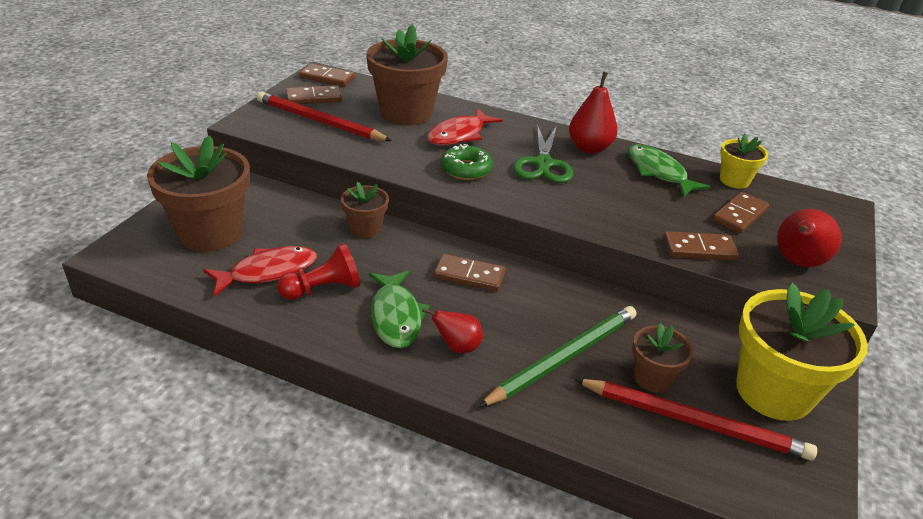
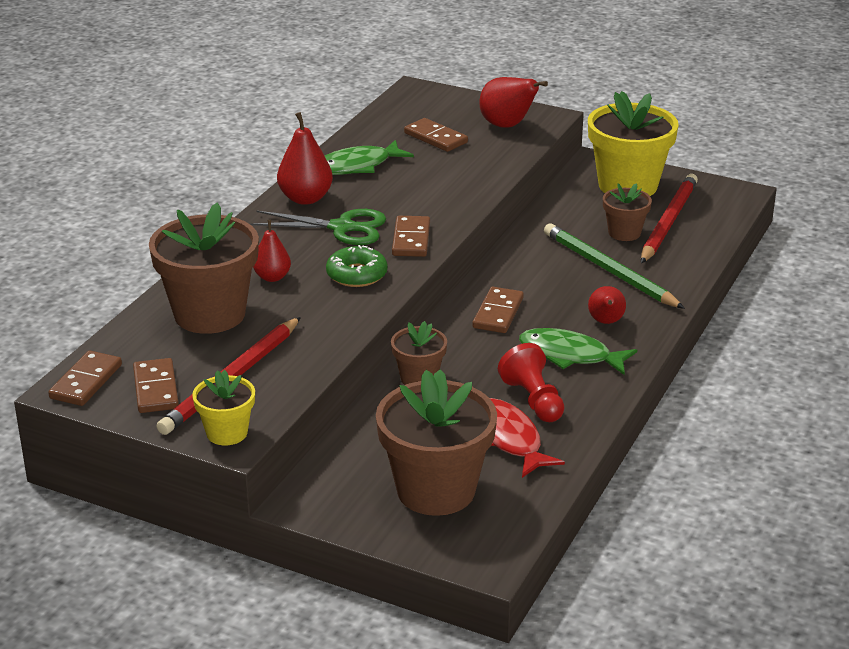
camera: 85 degrees left, 5 degrees down
green fish [369,270,430,349] -> green fish turned 150 degrees counterclockwise [519,328,637,375]
red fish [427,109,502,146] -> red pear [253,220,291,282]
brown domino [664,231,739,260] -> brown domino moved to [392,216,430,257]
yellow flower pot [720,134,768,189] -> yellow flower pot moved to [192,370,255,445]

